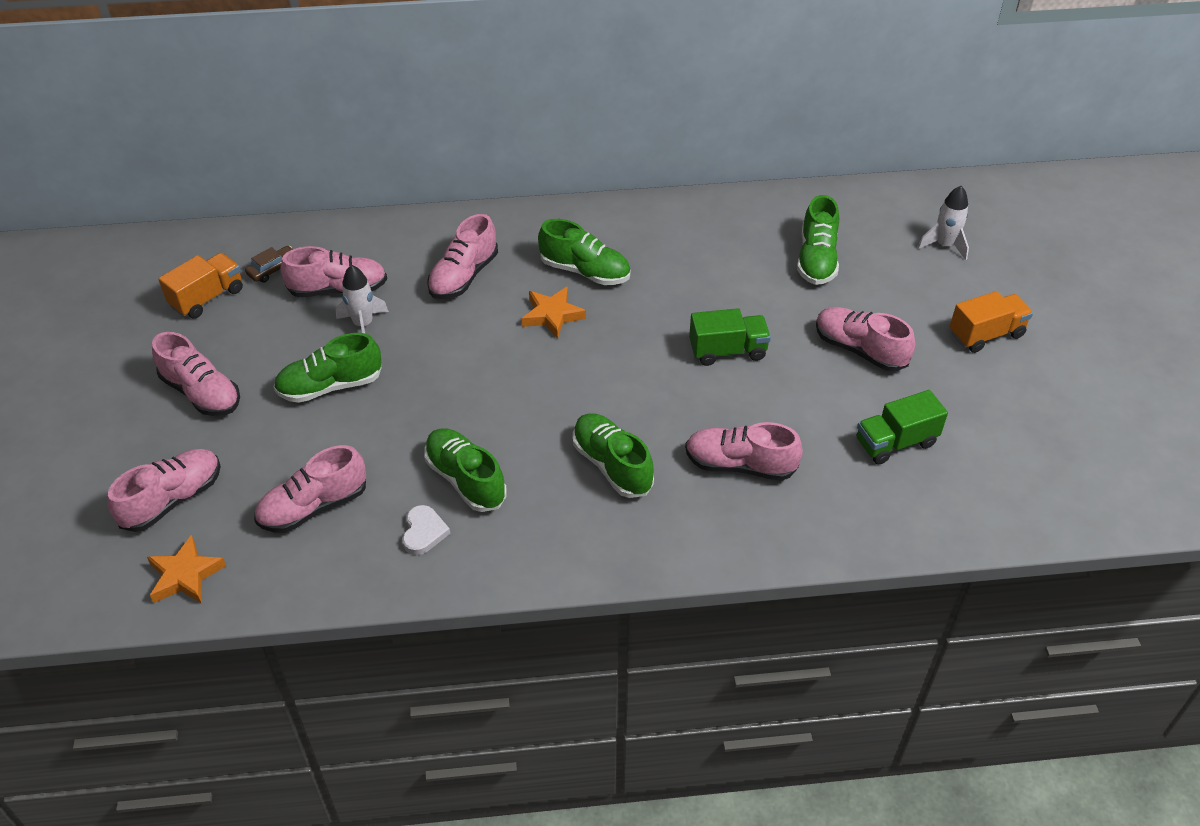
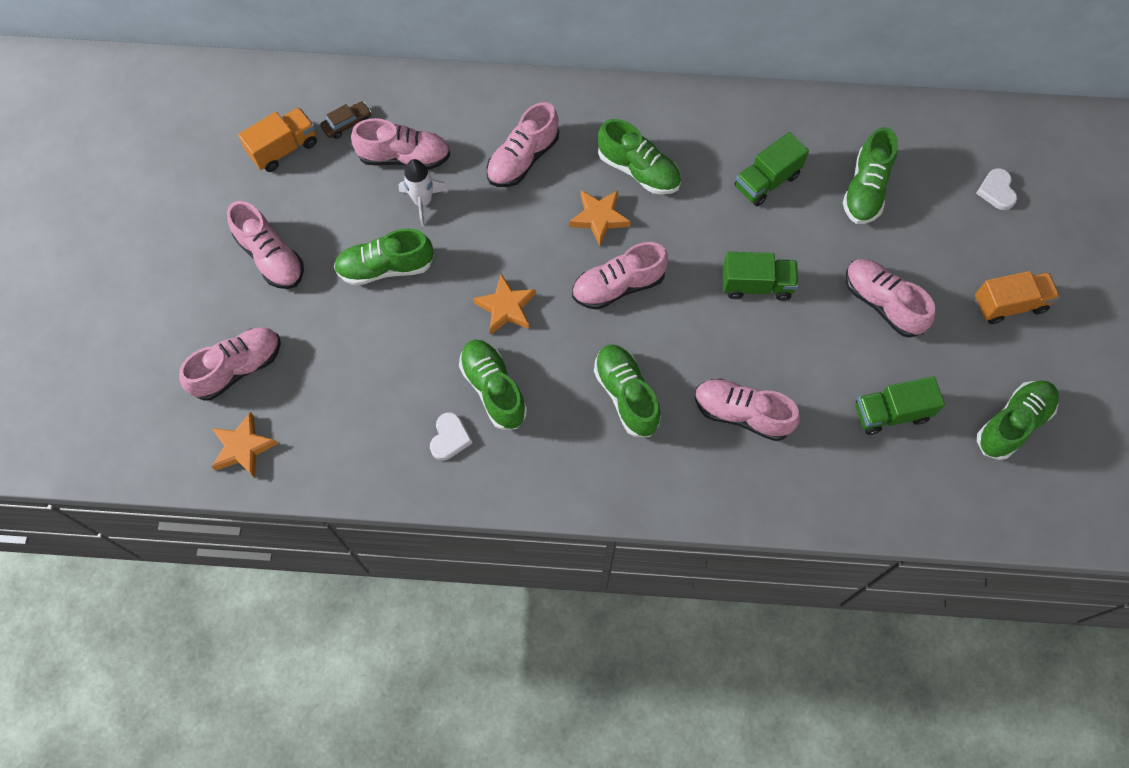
camera: 10 degrees right, 20 degrees up
pink shoe [254,445,366,533] -> pink shoe moved to [572,242,668,310]
white rocket [918,186,969,260] -> white heart [976,168,1017,210]
none -> orange star [473,274,536,334]
none -> green truck [735,132,809,206]
none -> green shoe [977,381,1059,460]

